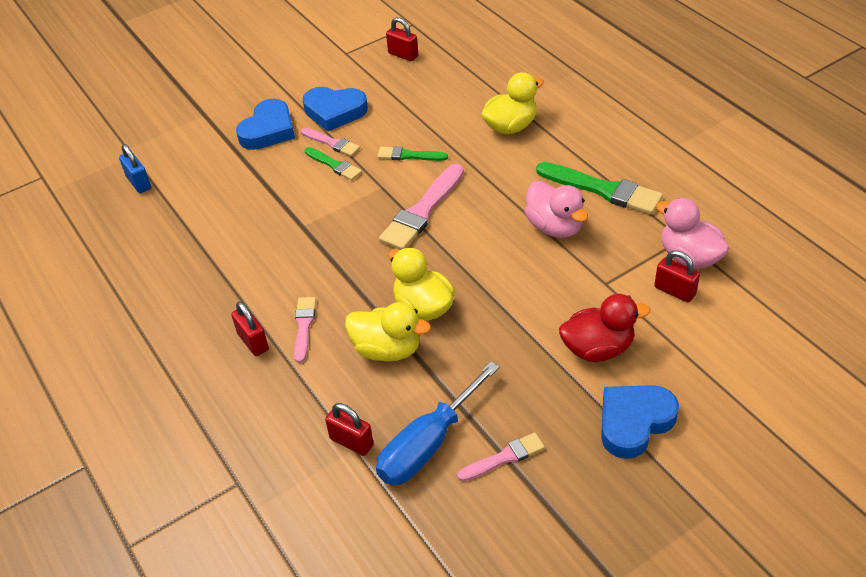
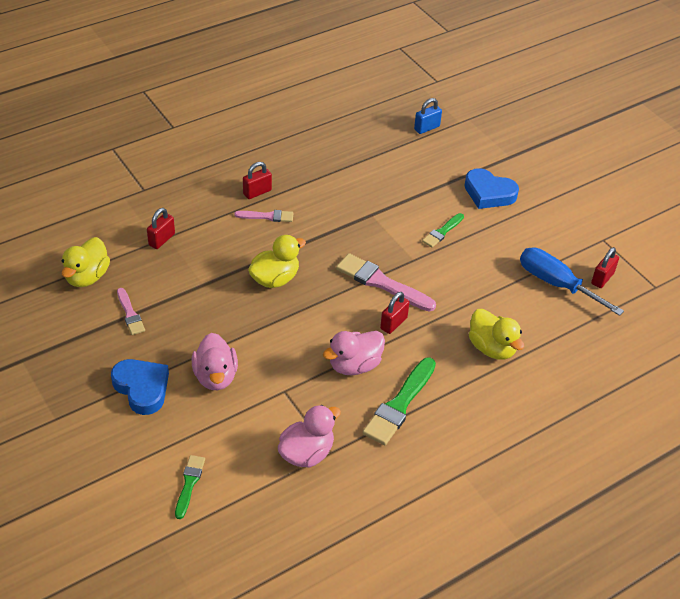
camera: 85 degrees right, 0 degrees up
pink brush [301,128,360,156] -> none
blue heart [303,87,368,131] -> none
yellow duck [345,302,431,362] -> yellow duck moved to [61,237,110,287]
blue screwdriver [376,362,500,485] -> blue screwdriver moved to [520,247,624,316]
green brush [377,146,448,161] -> green brush moved to [175,455,205,519]
red duck [559,294,650,362] -> pink duck [192,333,238,390]
red padlock [654,250,700,303] -> red padlock moved to [380,292,409,334]

